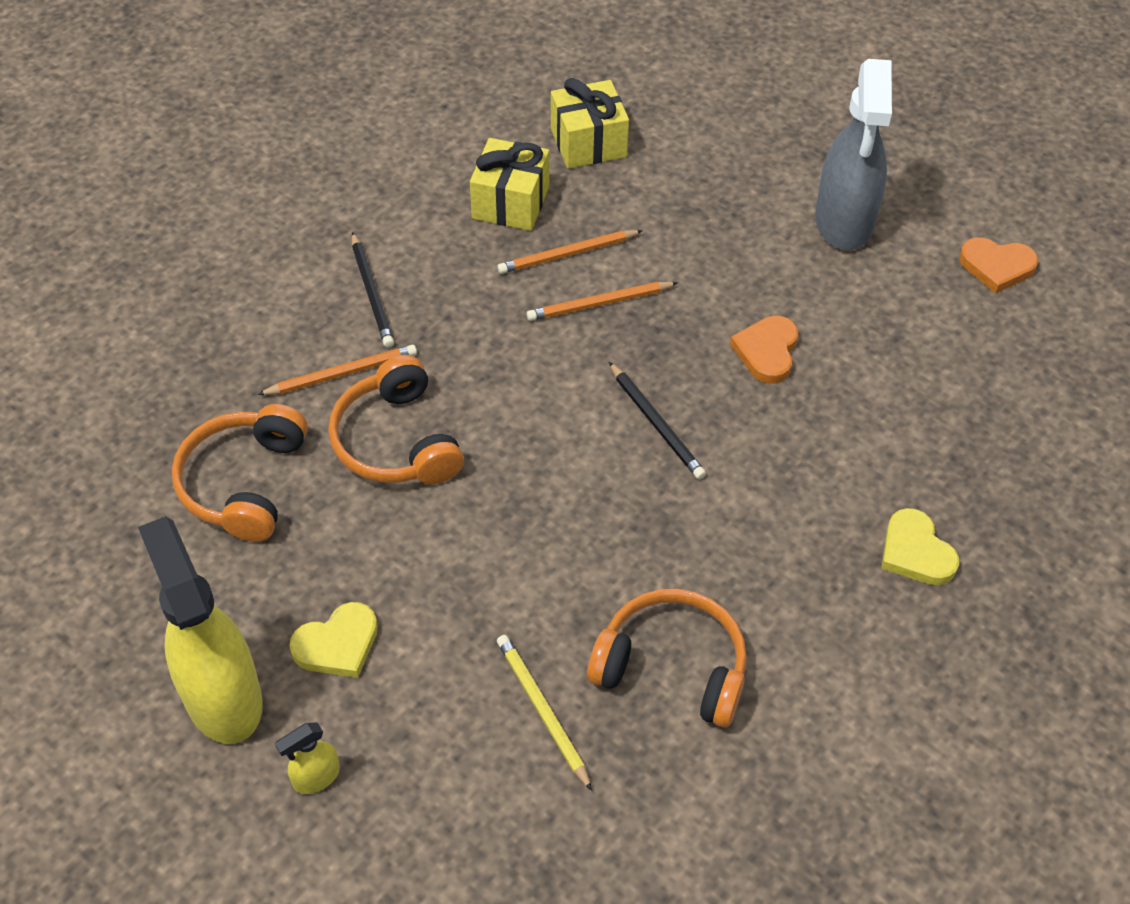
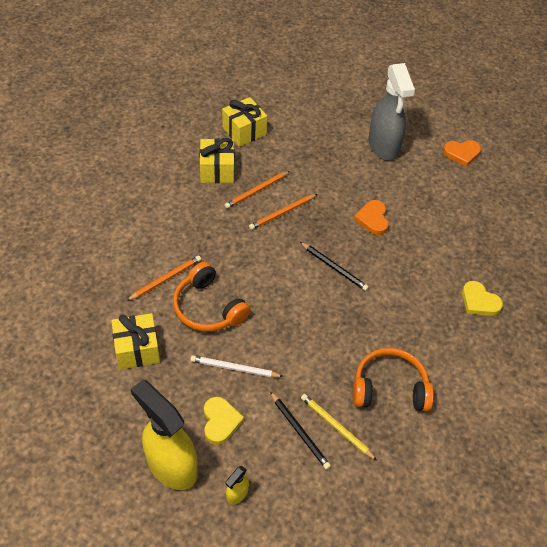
camera: 20 degrees left, 0 degrees up
orange headphones [172,404,308,542] -> yellow gift [111,313,160,370]
yellow heart [289,602,378,678] -> yellow heart turned 45 degrees counterclockwise [204,397,244,445]
black pencil [352,232,394,347] -> black pencil moved to [270,392,331,470]
none -> white pencil [190,355,284,377]

